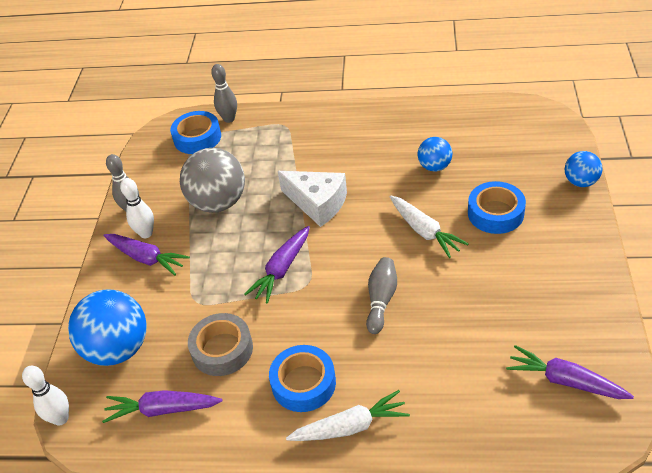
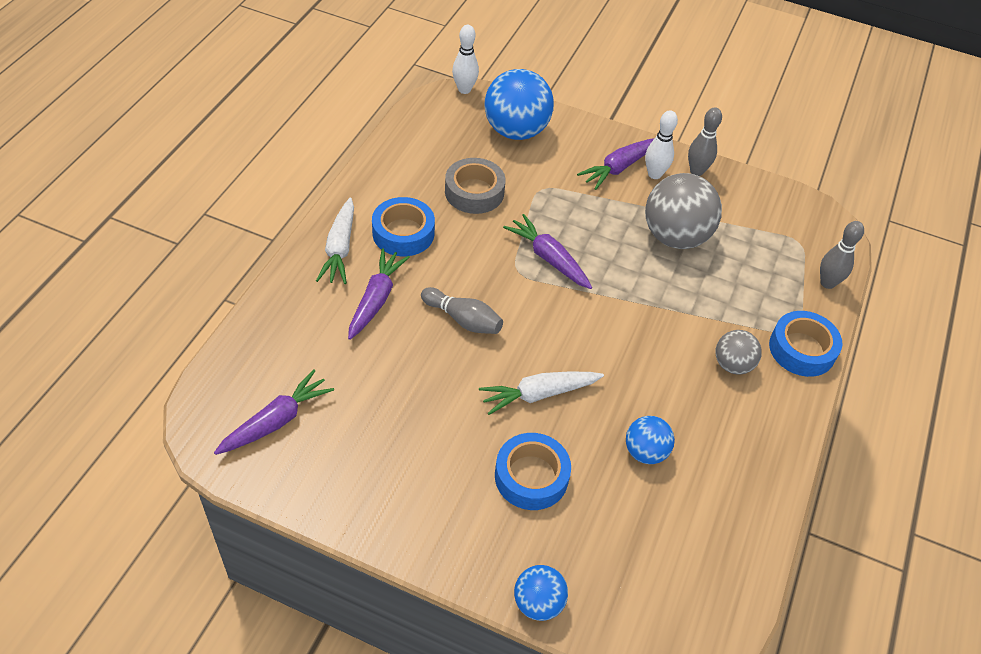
camera: 100 degrees right, 5 degrees up
purple carrot [102,390,222,423] -> purple carrot moved to [348,248,410,340]
blue tape [170,111,221,154] -> blue tape moved to [769,311,842,377]
white cheese [278,171,347,227] -> none
none -> grey ball [716,330,762,375]

